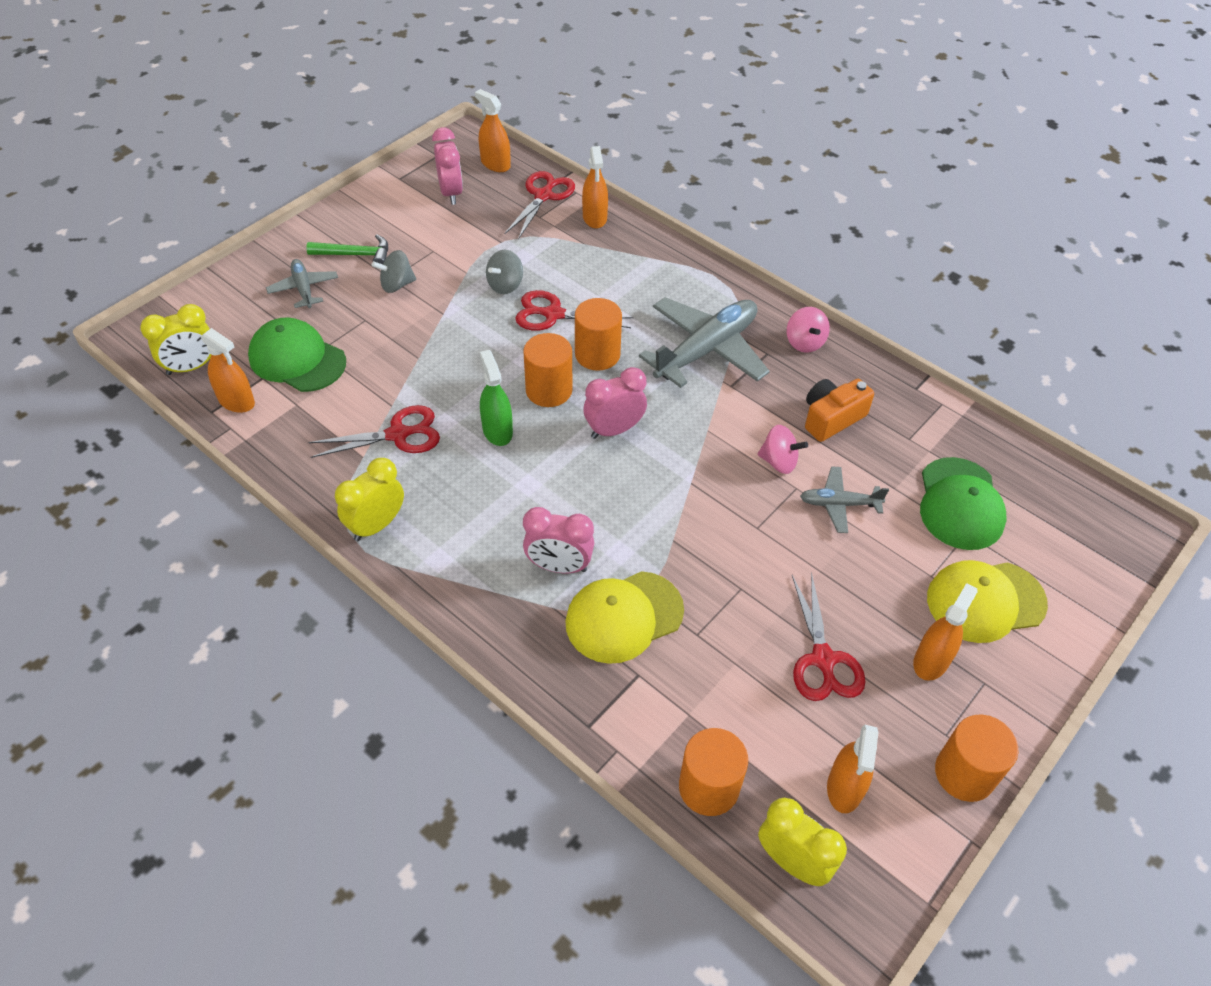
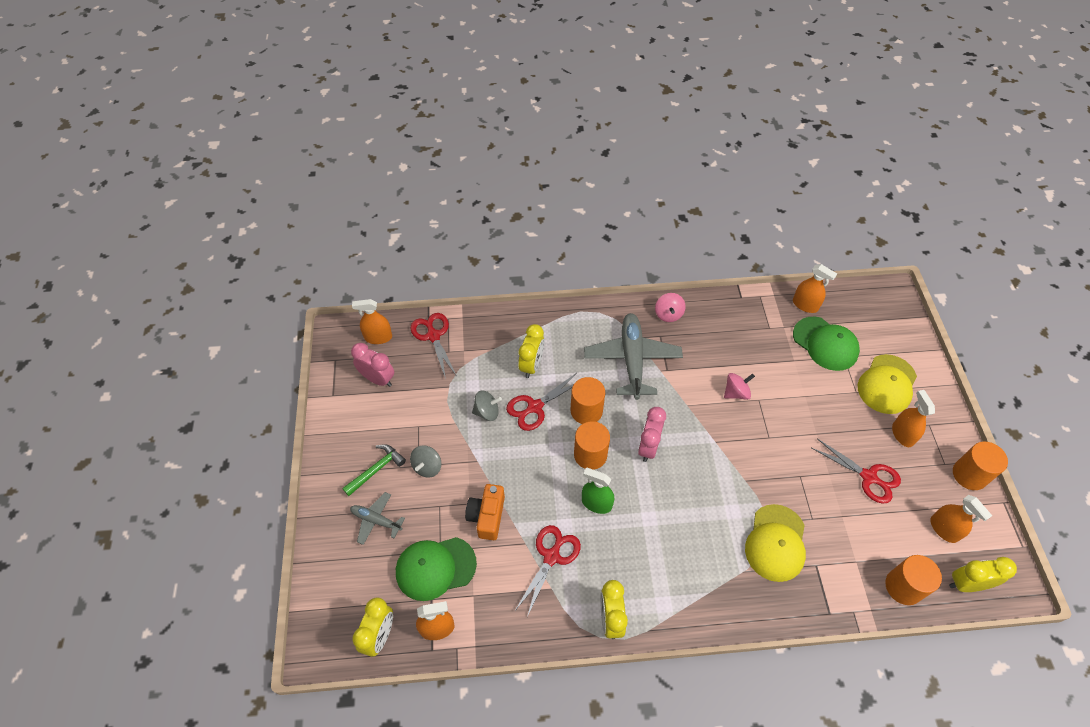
camera: 45 degrees left, 5 degrees up
grey spinning top [486,250,523,294] -> grey spinning top turned 90 degrees counterclockwise [472,390,502,421]
pink clock [523,507,594,573] -> none
orange spray bottle [582,146,608,228] -> orange spray bottle moved to [793,264,837,313]
pink spinning top [787,307,830,353] -> pink spinning top turned 60 degrees clockwise [655,293,686,322]
grey plane [800,466,889,533] -> none
orange camera [805,379,874,442] -> orange camera moved to [465,484,505,540]
none -> yellow clock [518,324,544,378]

